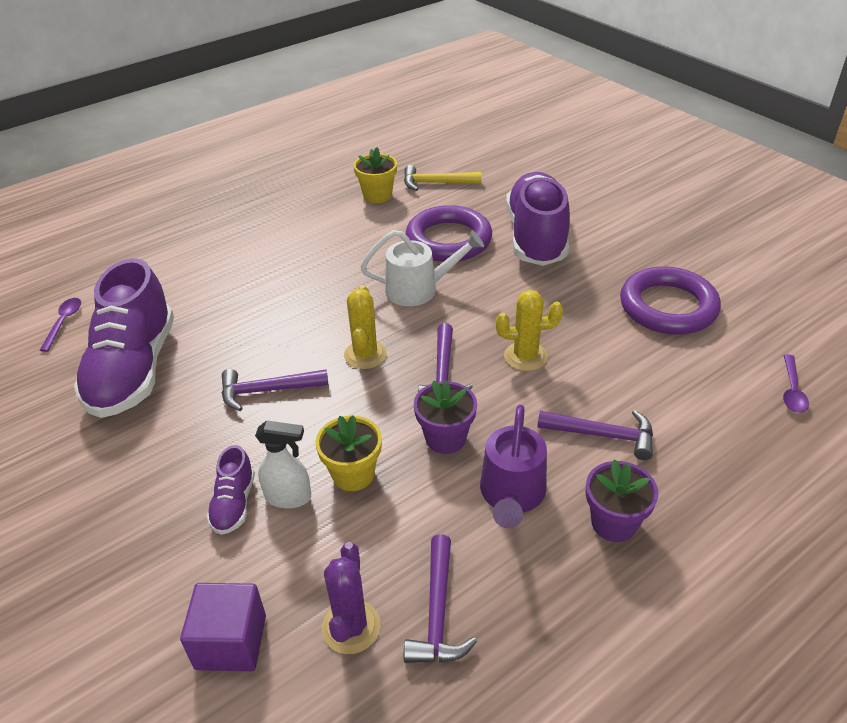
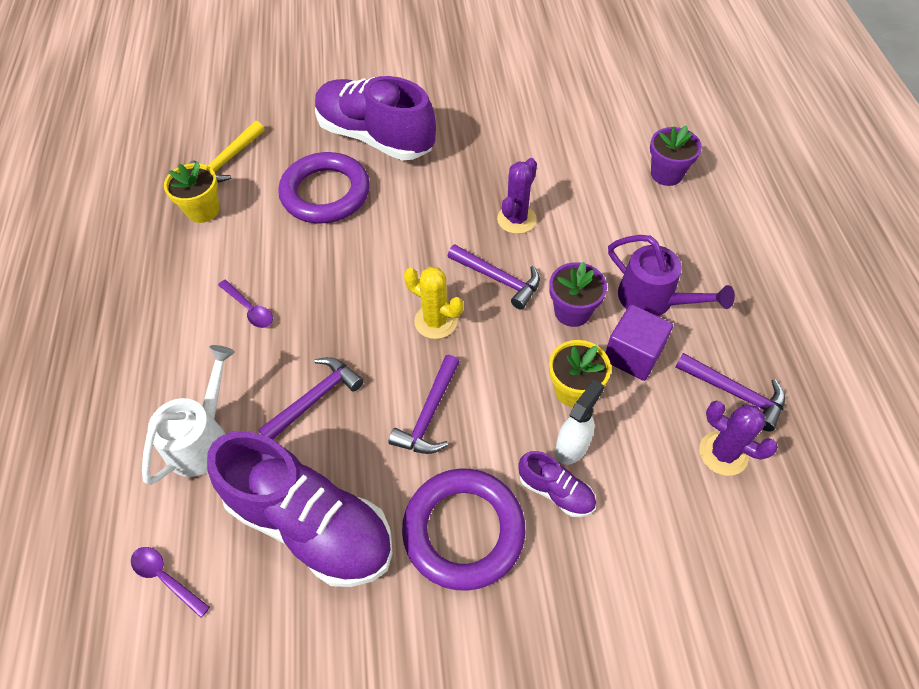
camera: 60 degrees left, 15 degrees up
purple cube [180,583,266,671] -> purple cube moved to [605,304,673,381]
white watering can [361,230,484,306] -> white watering can moved to [142,345,235,485]
yellow cactus [496,290,563,371] -> purple cactus [497,158,537,234]
purple hammer [537,410,653,460] -> purple hammer moved to [258,357,364,440]
purple flower pot [586,459,659,542] -> purple flower pot moved to [650,125,702,186]
purple ring [620,266,721,335] -> purple ring moved to [402,469,525,591]
purple spoon [783,354,809,413] -> purple spoon moved to [218,280,273,328]

